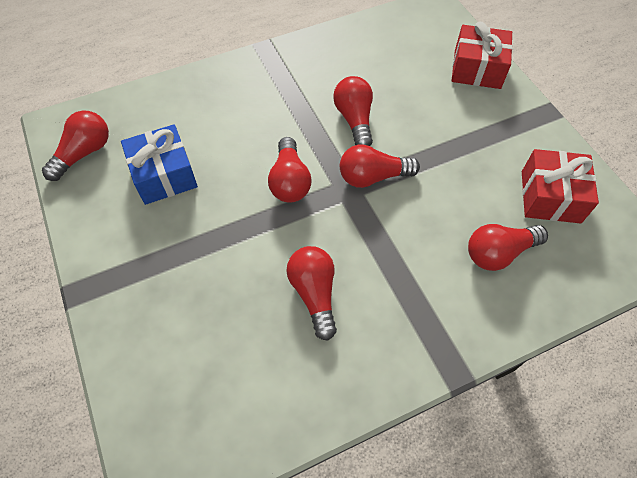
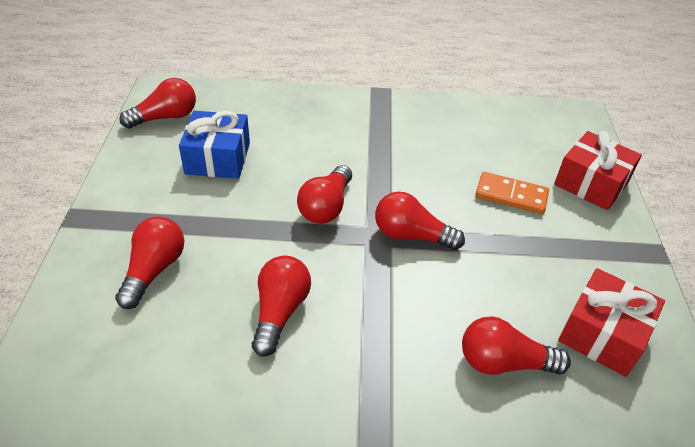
camera: 25 degrees right, 15 degrees down
red light bulb [333,76,373,146] -> red light bulb moved to [115,217,185,309]
none -> orange domino [475,172,549,214]

